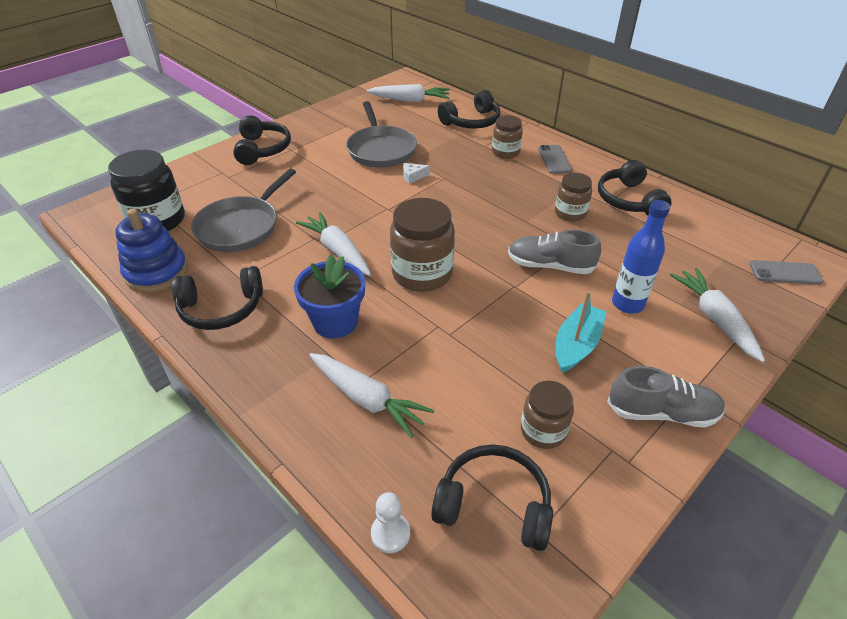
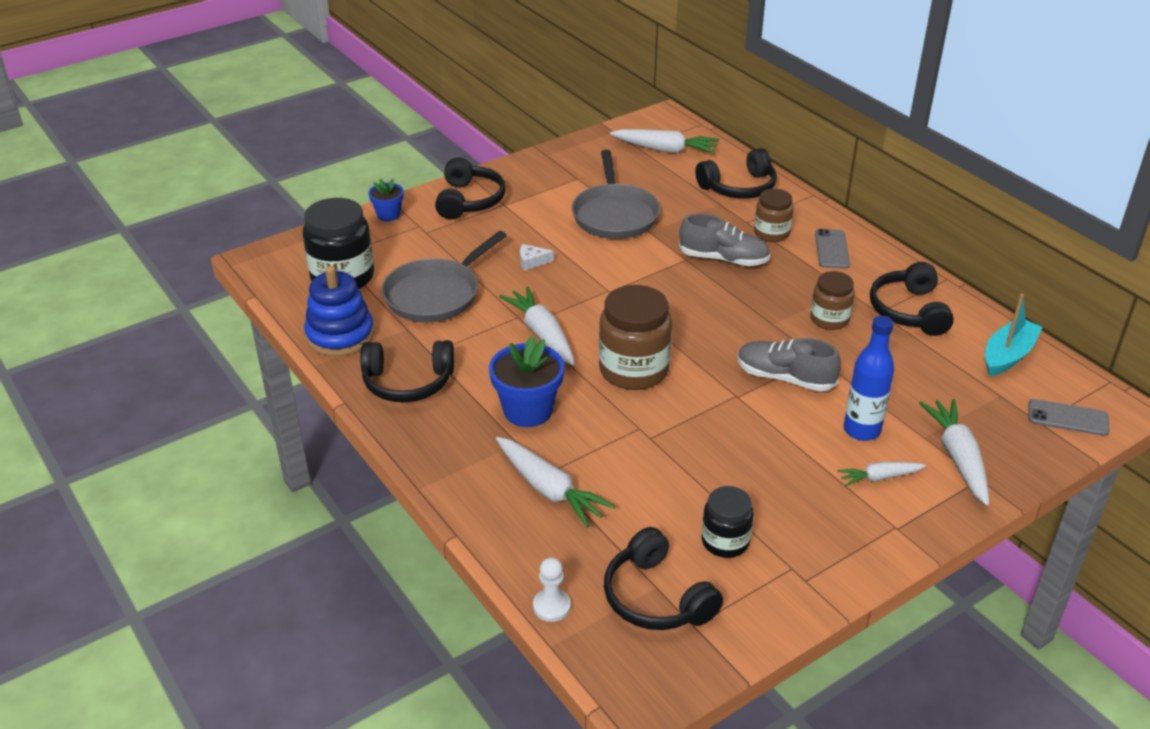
camera: 10 degrees right, 5 degrees down
white cheese [403,163,430,184] -> white cheese moved to [520,244,554,271]
black headphones [431,444,553,551] -> black headphones turned 150 degrees counterclockwise [604,527,723,630]
brown jar [521,381,574,449] -> black jar [702,486,754,558]
turquoise boat [556,291,607,373] -> turquoise boat moved to [985,294,1043,376]
grey shoe [607,366,725,428] -> grey shoe moved to [679,213,770,266]
none -> blue flower pot [368,179,404,221]
none -> white carrot [837,462,926,486]

